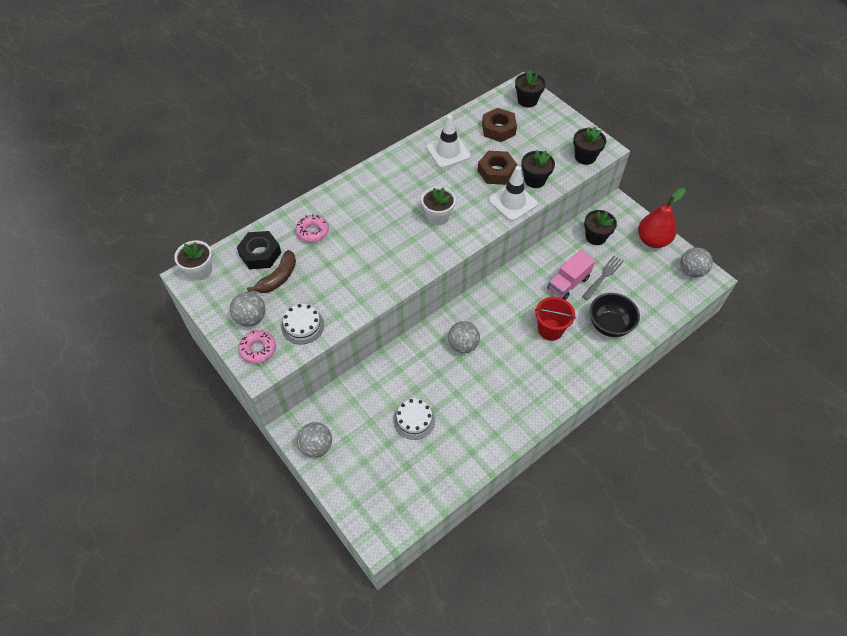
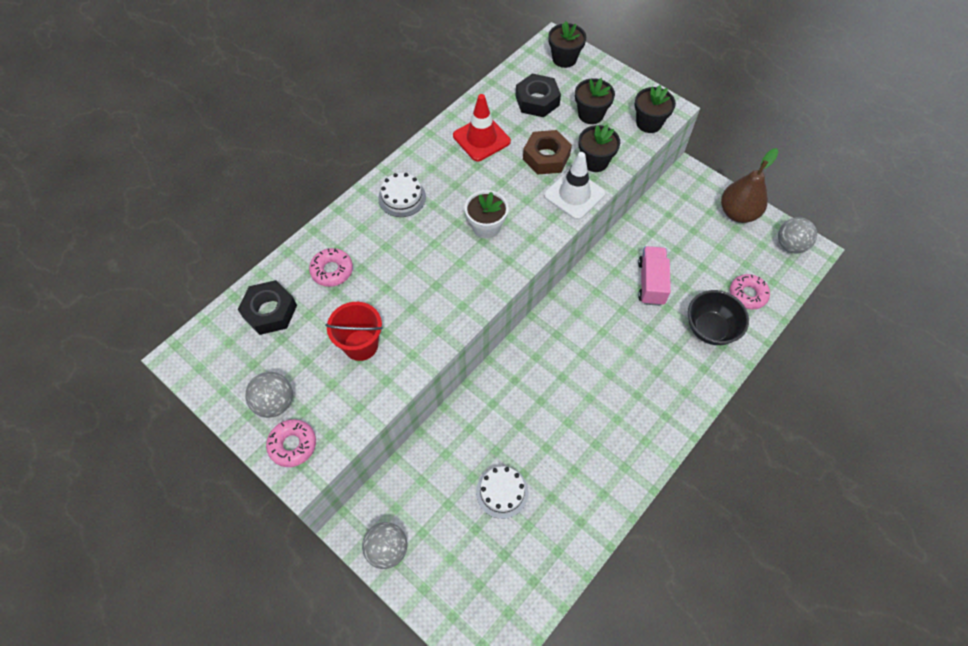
camera: 10 degrees left, 5 degrees up
white flower pot [174,240,212,281] -> none
brown banana [247,250,296,293] -> none
white cake [281,304,324,345] -> white cake moved to [378,173,426,217]
white traffic cone [426,115,471,168] -> red traffic cone [453,94,511,161]
grey ball [448,321,480,353] -> none
brown nut [482,108,517,142] -> black nut [515,74,561,117]
red bucket [535,297,576,341] -> red bucket moved to [325,302,383,361]
pink truck [547,250,595,300] -> pink truck turned 150 degrees clockwise [638,246,671,306]
grey fork [582,255,624,300] -> none
black flower pot [584,210,617,245] -> black flower pot moved to [575,78,615,124]
red pear [638,188,685,248] -> brown pear [721,148,778,223]
none -> pink donut [730,274,770,309]

